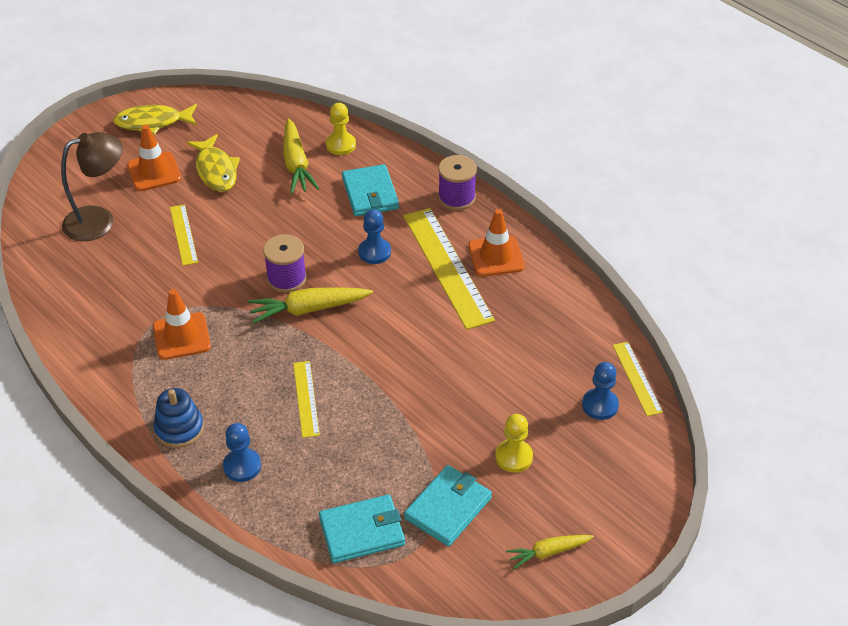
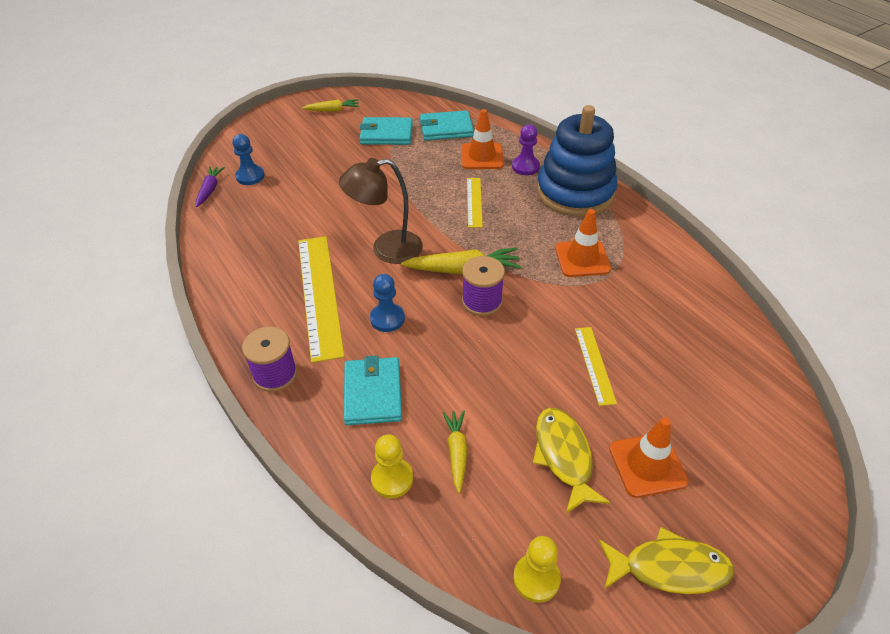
camera: 170 degrees left, 0 degrees up
brown lamp [61,132,123,241] -> brown lamp moved to [339,158,423,264]
blue stacking toy [153,388,204,448] -> blue stacking toy [537,105,618,217], size x2.02
blue pawn [223,423,261,482] -> purple pawn [512,124,540,175]
yellow carrot [283,118,319,194] -> yellow carrot [442,410,467,493], size x0.62
turquoise wallet [404,465,492,546] -> turquoise wallet turned 45 degrees clockwise [359,117,413,145]
orange traffic cone [468,209,525,277] -> orange traffic cone moved to [461,109,504,169]
yellow pawn [495,414,533,473] -> yellow pawn moved to [513,536,561,603]
yellow ruler [613,342,663,416] -> purple carrot [196,166,225,207]

